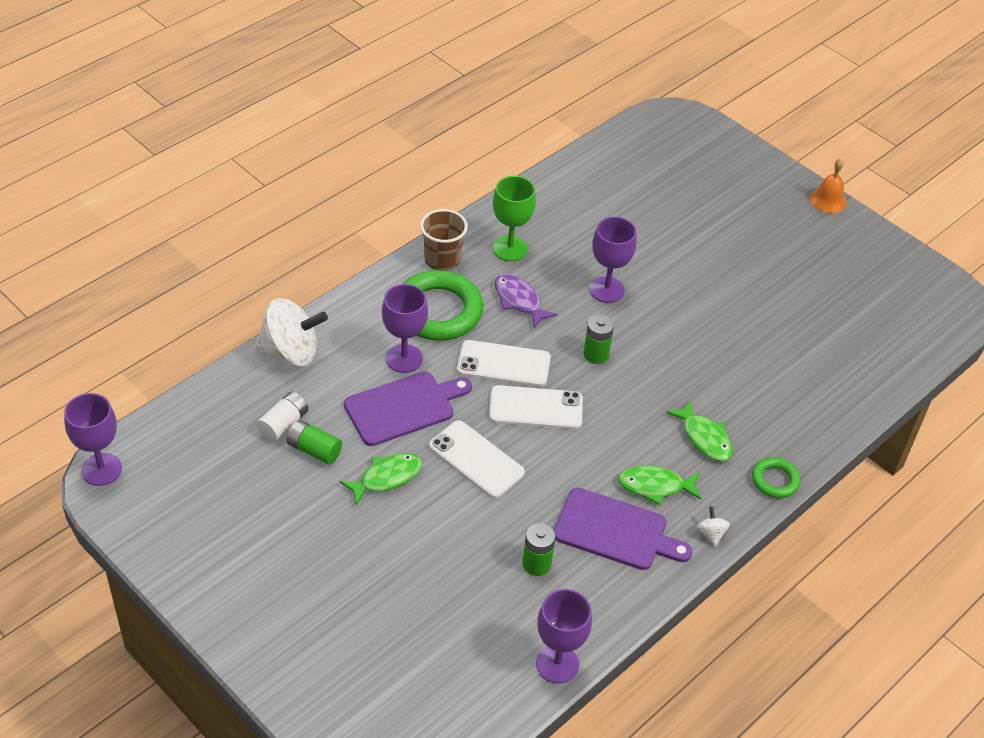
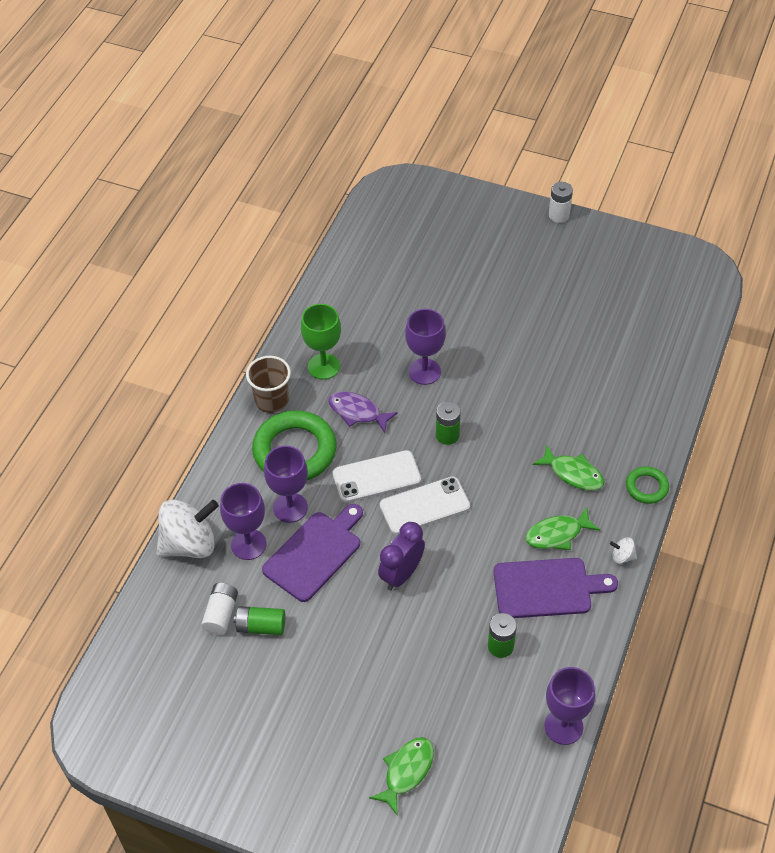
camera: 20 degrees left, 5 degrees up
purple goblet [64,393,122,486] -> purple goblet moved to [220,483,266,560]
green fish [339,453,422,506] -> green fish moved to [369,737,434,816]
white phone [429,420,525,498] -> purple clock [378,522,425,591]
white spinning top [697,506,730,547] -> white spinning top turned 45 degrees counterclockwise [610,537,637,564]
orange bell [810,159,847,213] -> white battery [549,182,573,223]

